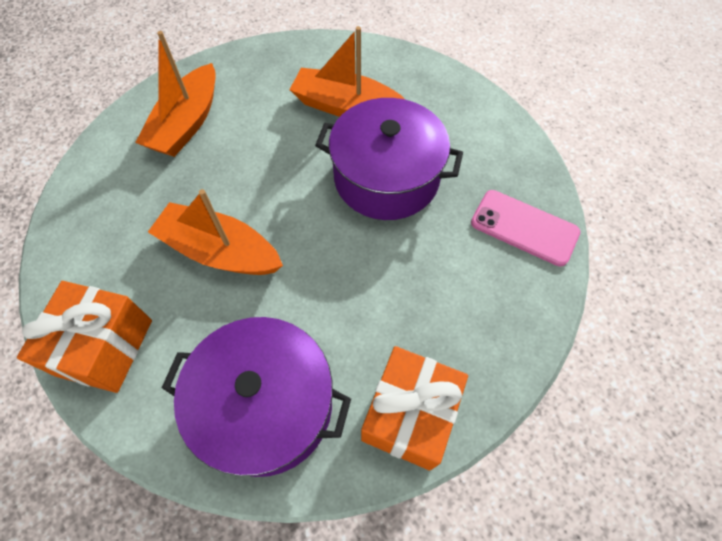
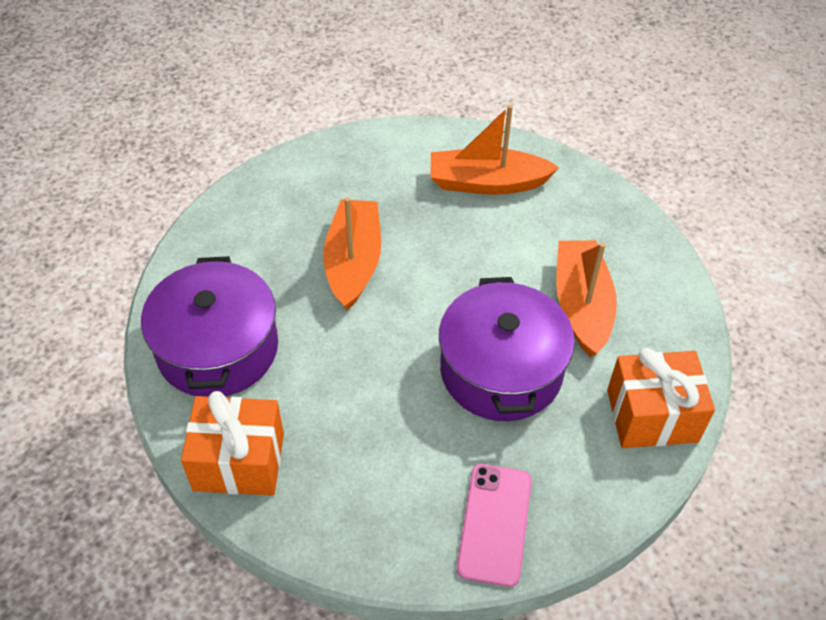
camera: 70 degrees right, 10 degrees down
orange gift [17,281,152,393] -> orange gift moved to [607,348,715,448]

